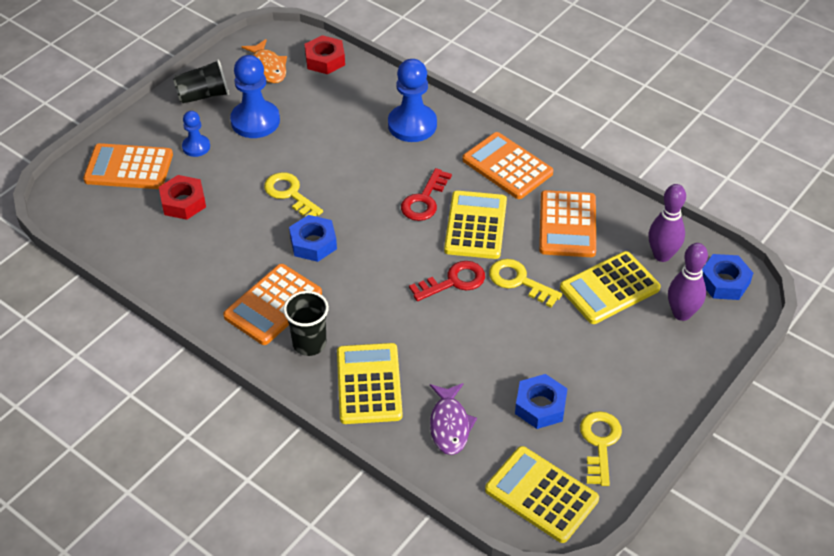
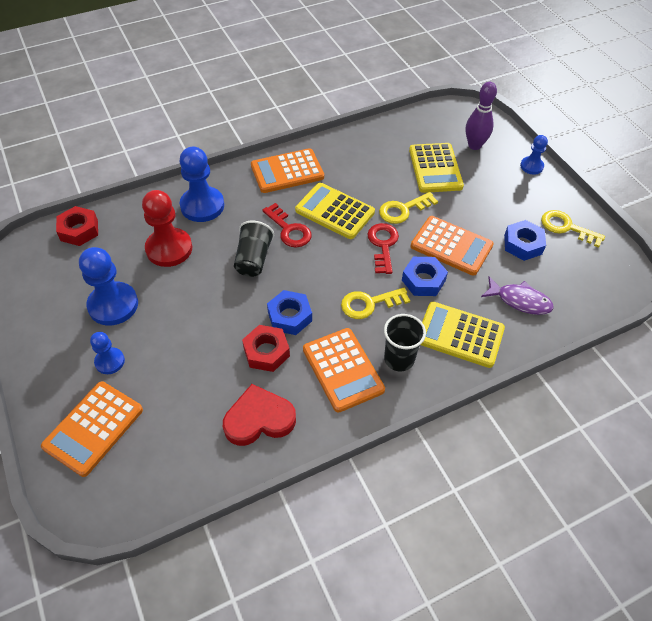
camera: 65 degrees left, 5 degrees up
red nut [159,175,206,220] -> red nut moved to [242,325,290,372]
black cup [173,59,229,104] -> black cup moved to [234,221,274,277]
orange fish [242,39,287,83] -> none
yellow key [264,172,323,217] -> yellow key moved to [341,288,410,319]
yellow calculator [485,446,599,543] -> none
orange calculator [539,190,596,257] -> orange calculator moved to [411,216,494,276]
purple bowling pin [648,184,686,262] -> none
blue nut [702,254,753,300] -> blue nut moved to [402,257,448,296]
none -> red pawn [142,190,192,267]
none -> red heart [223,384,296,446]
none -> blue pawn [520,135,548,175]

